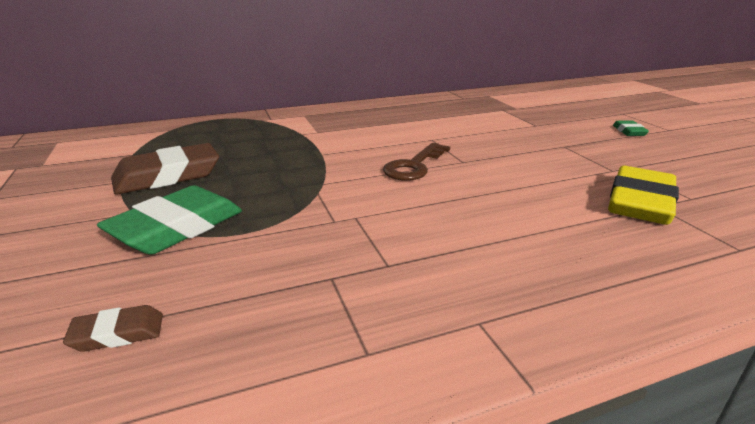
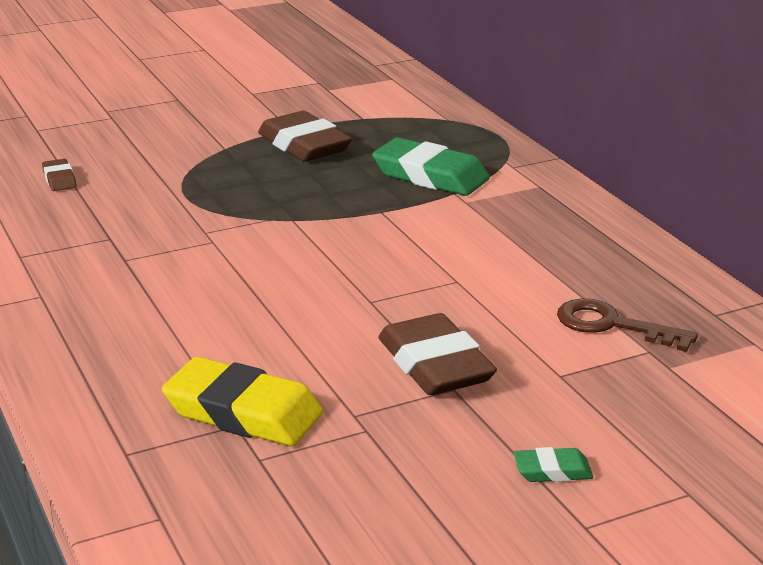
camera: 85 degrees right, 0 degrees up
green eraser [97,185,242,255] -> green eraser moved to [372,138,490,196]
brown key [383,143,450,181] -> brown key moved to [557,299,698,352]
none -> brown eraser [378,313,497,395]

